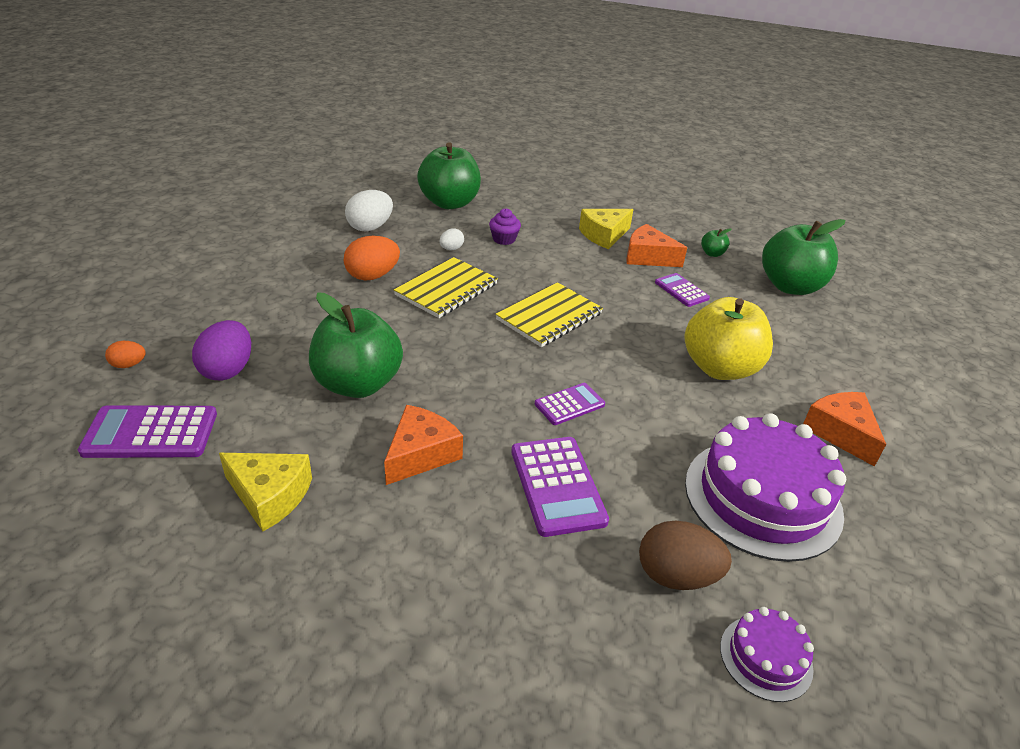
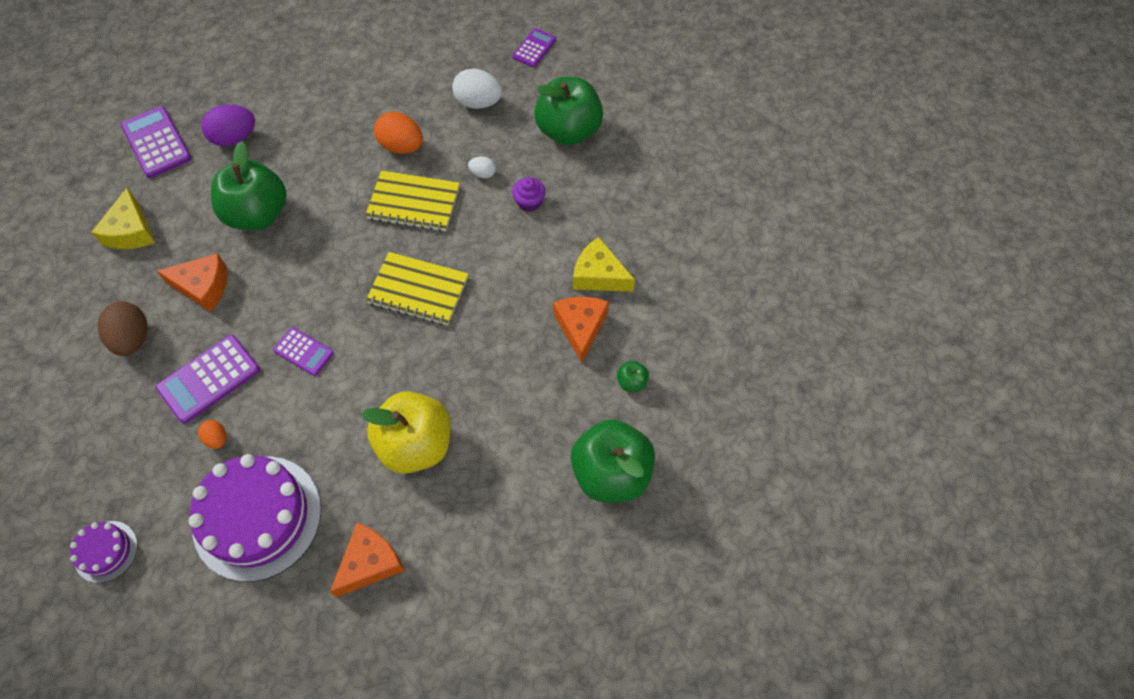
camera: 65 degrees right, 25 degrees up
orange egg [105,341,146,368] -> orange egg moved to [198,420,226,449]
brown egg [639,520,732,590] -> brown egg moved to [98,302,148,356]
purple calculator [655,273,710,307] -> purple calculator moved to [513,28,556,67]

